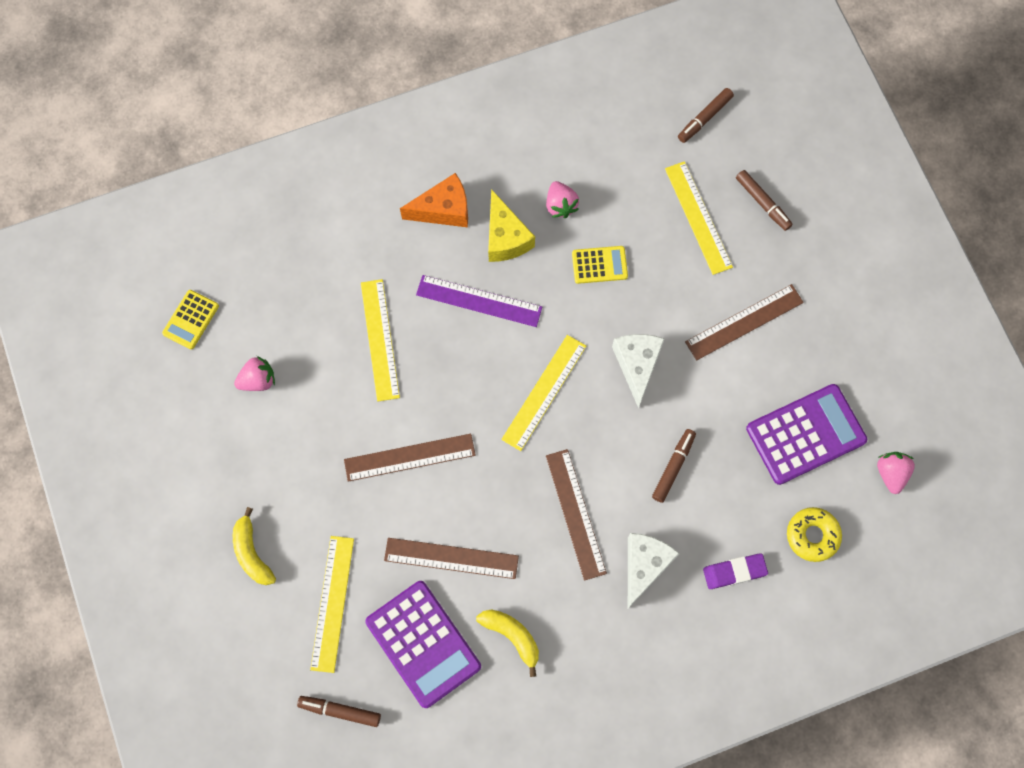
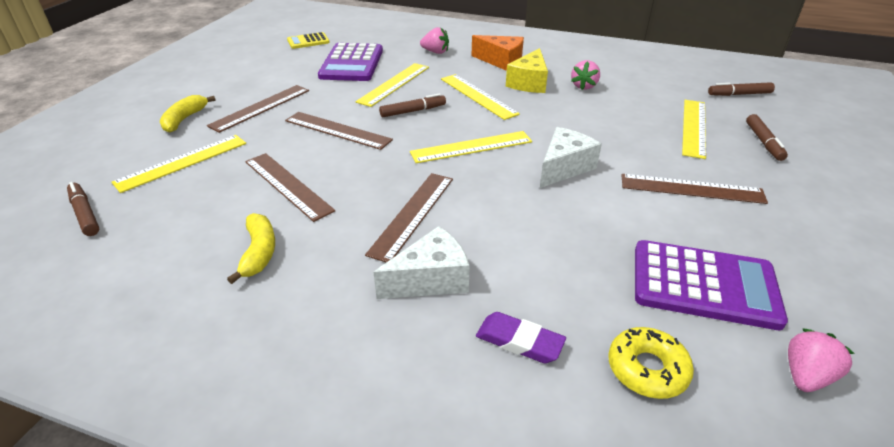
camera: 40 degrees right, 35 degrees down
pink strawberry [234,356,275,391] -> pink strawberry moved to [420,27,449,54]
purple calculator [365,581,481,708] -> purple calculator moved to [318,43,383,81]
purple ruler [416,275,542,327] -> yellow ruler [441,74,520,120]
yellow calculator [572,246,628,284] -> none
brown marker [652,429,696,503] -> brown marker moved to [379,93,446,117]
none -> brown ruler [207,85,309,133]

